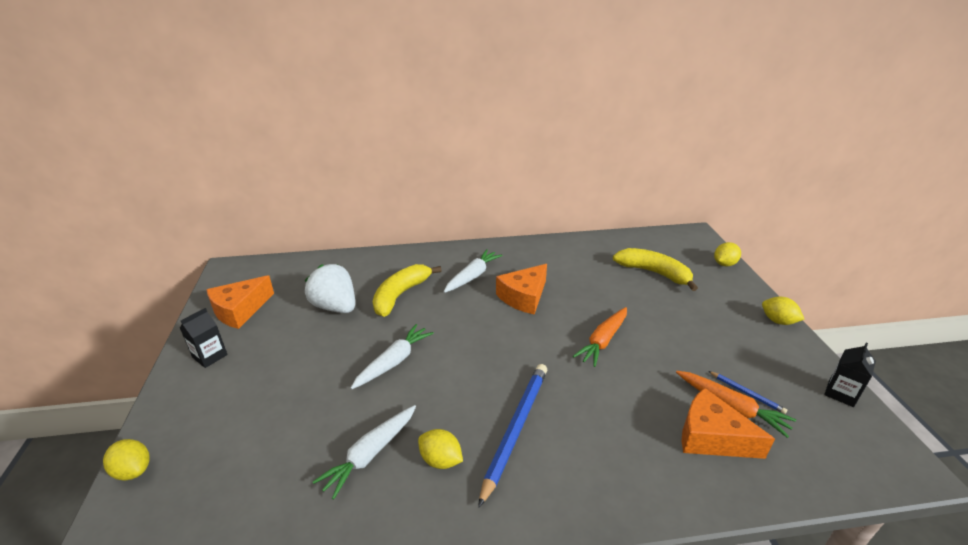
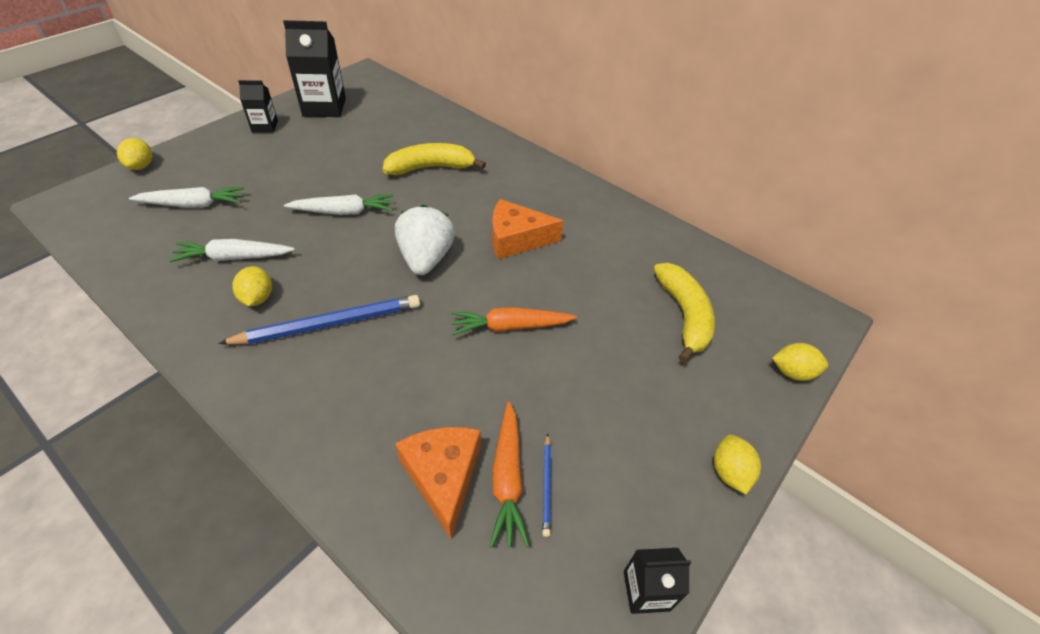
camera: 45 degrees right, 15 degrees up
orange cheese [207,275,274,329] -> black carton [283,20,346,117]
white strawberry [305,264,355,313] -> white strawberry moved to [395,205,455,275]
white carrot [444,249,503,293] -> white carrot moved to [129,187,245,208]

